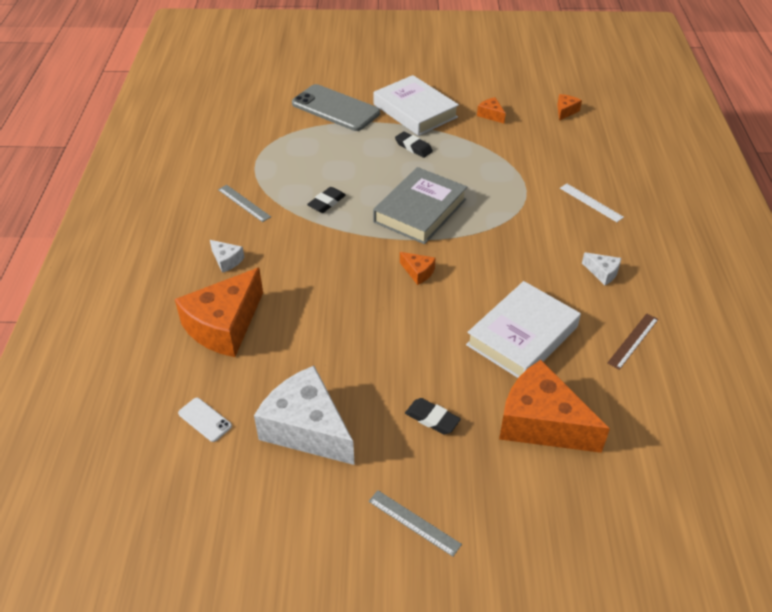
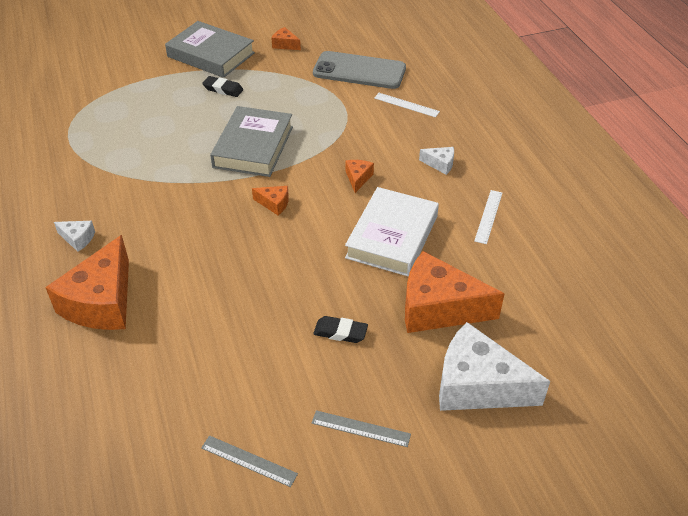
camera: 20 degrees left, 0 degrees up
white phone [178,398,232,442] -> none
grey ruler [218,185,271,222] -> grey ruler moved to [201,435,298,487]
white cheese [254,366,355,465] -> white cheese moved to [439,322,550,411]
grey phone [292,84,380,131] -> grey phone moved to [313,51,406,89]
black eraser [307,187,346,213] -> none
white book [373,75,459,136] -> grey book [165,21,255,78]
orange cheese [557,94,582,121] -> orange cheese moved to [346,160,374,193]
brown ruler [607,313,658,370] -> white ruler [474,190,502,244]

